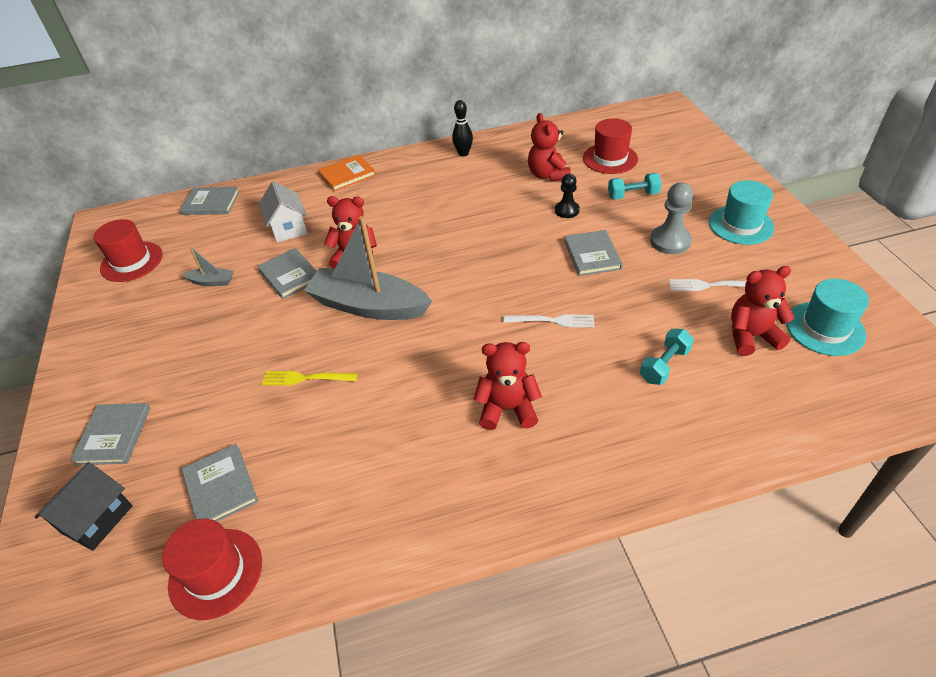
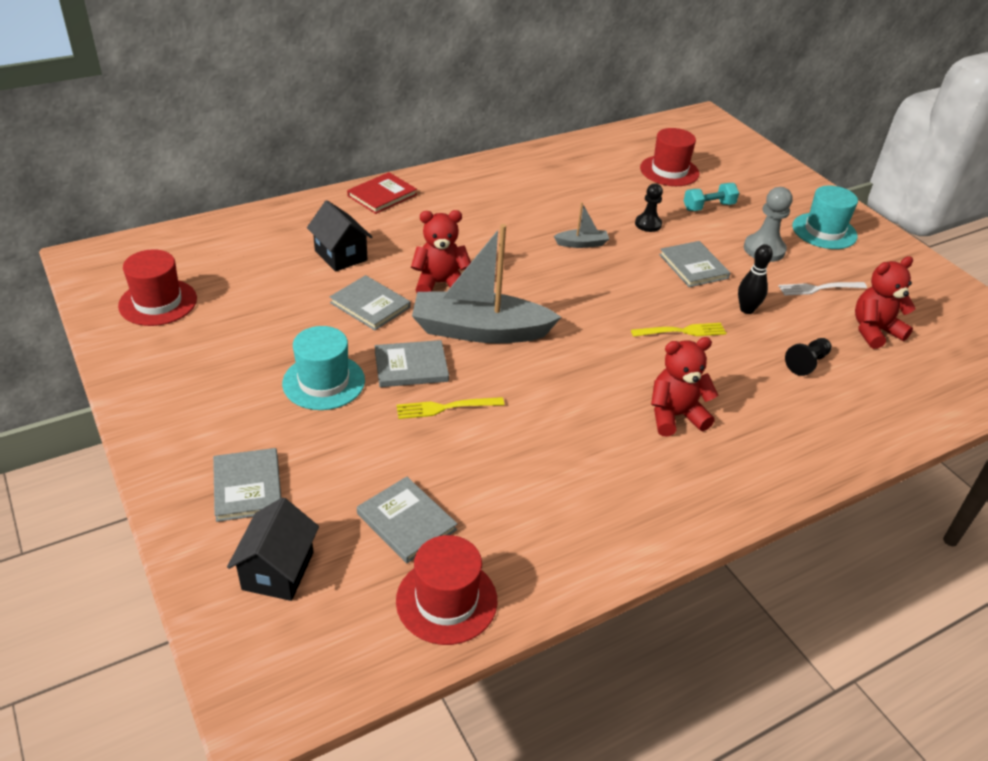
camera: 20 degrees left, 5 degrees down
grey book [180,187,239,215] -> grey book moved to [375,340,449,387]
grey boat [182,246,234,286] -> grey boat moved to [554,202,609,248]
white house [259,181,307,242] -> black house [307,200,372,272]
orange book [318,155,376,191] -> red book [347,172,417,214]
black bowling pin [452,100,473,156] -> black bowling pin moved to [738,244,773,314]
white fork [503,314,595,327] -> yellow fork [631,323,726,337]
red teddy bear [528,113,571,181] -> none
turquoise dumbbell [640,329,694,385] -> black pawn [785,338,832,376]
turquoise hat [786,279,869,356] -> turquoise hat moved to [282,326,365,410]

